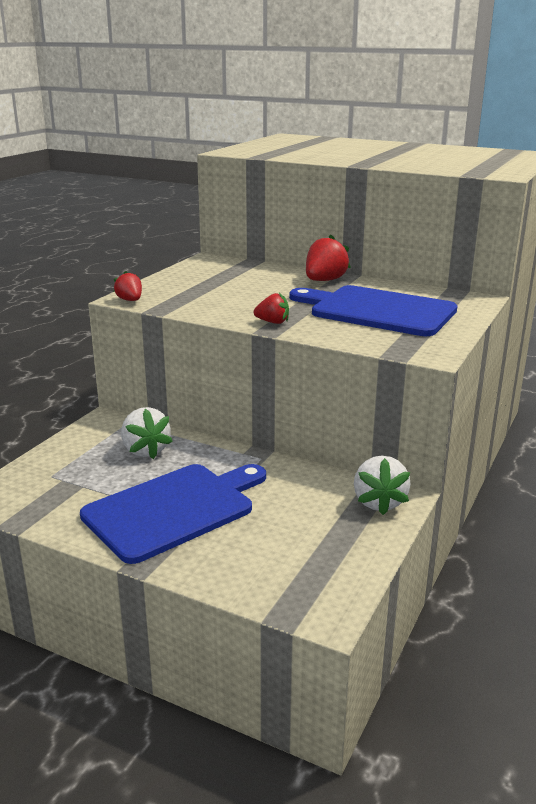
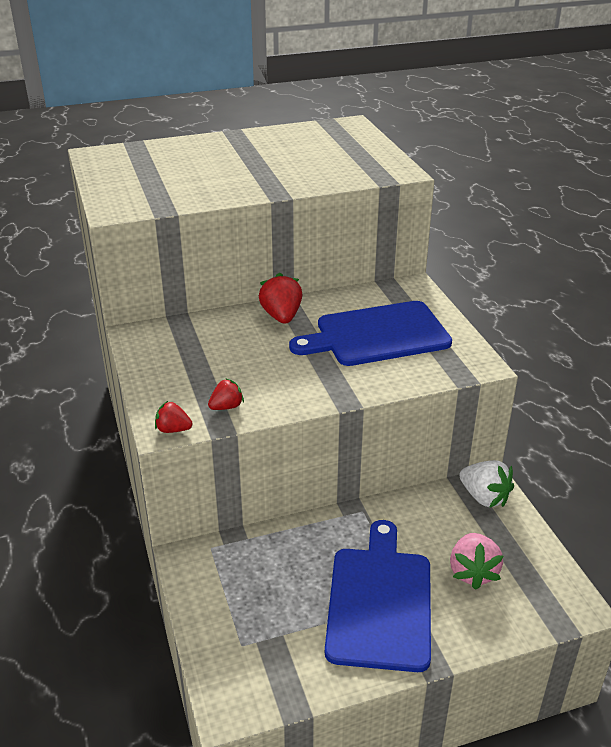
camera: 45 degrees left, 10 degrees up
white strawberry [121,407,173,459] -> none
red strawberry [254,293,289,324] -> red strawberry moved to [208,378,244,410]
none -> pink strawberry [450,533,503,590]

